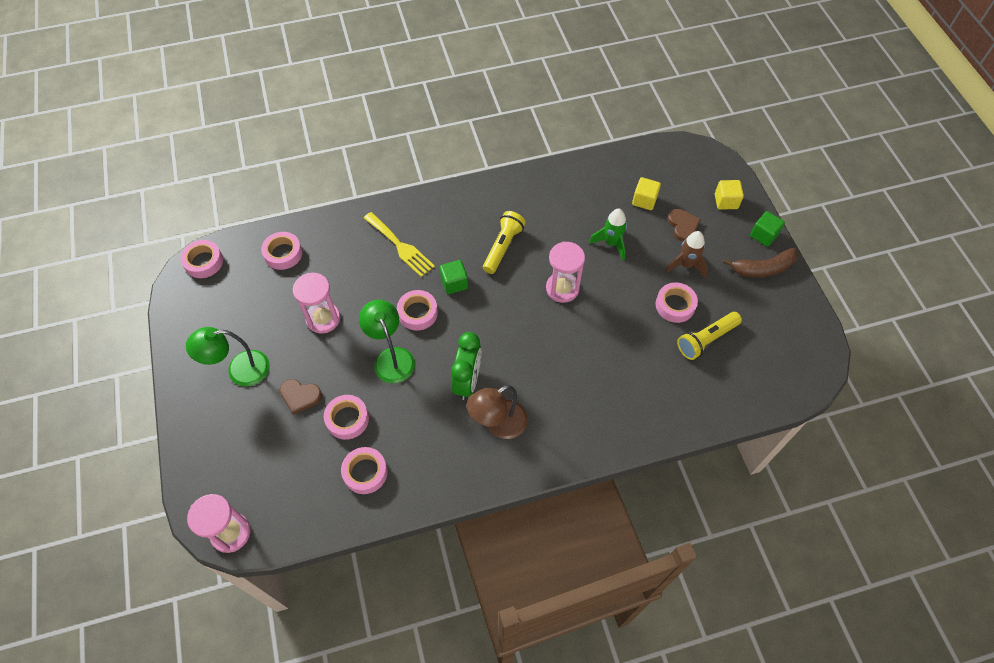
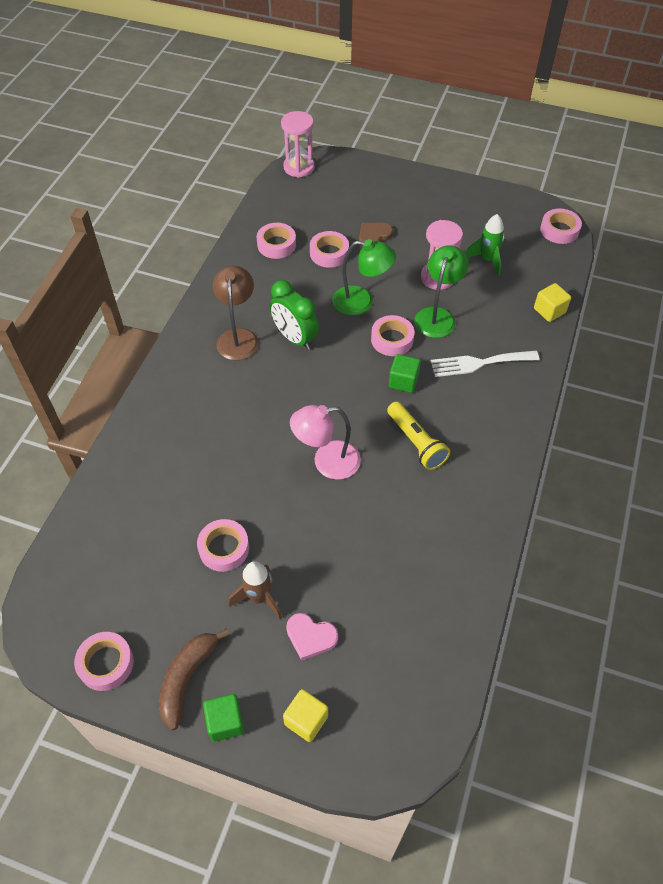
camera: 125 degrees right, 5 degrees down
green lamp [186,327,270,386] -> green lamp moved to [414,245,469,338]
pink tape [261,232,302,270] -> pink tape moved to [74,632,134,691]
yellow fork [364,212,435,277] -> white fork [431,351,540,377]
pink hourglass [546,242,585,303] -> pink lamp [290,405,361,480]
green rocket [589,209,627,260] -> green rocket moved to [465,214,505,276]
yellow cube [632,177,661,210] -> yellow cube moved to [534,283,571,322]
brown heart [667,209,701,241] -> pink heart [286,613,338,661]
yellow flashlight [677,312,742,360] -> none

